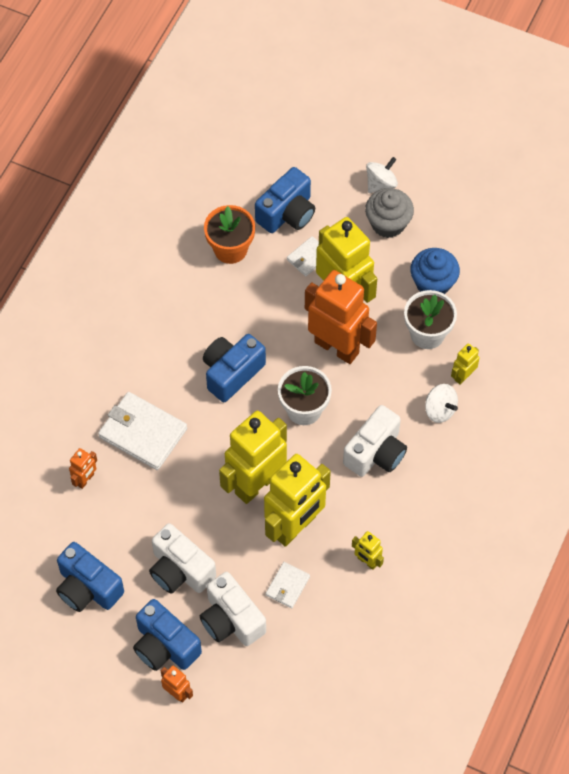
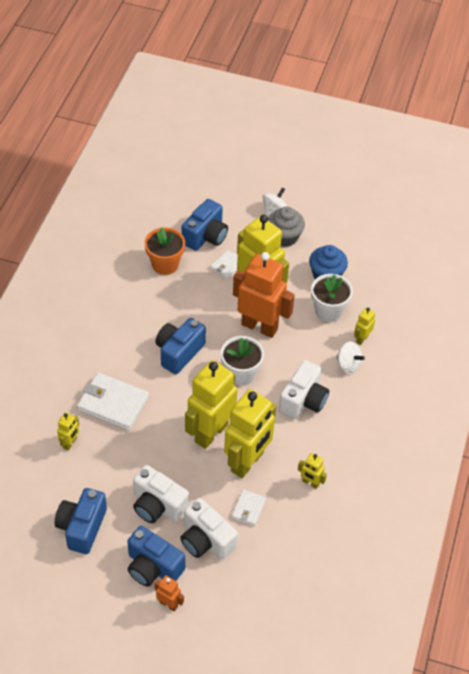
camera: 10 degrees left, 10 degrees down
blue camera [56,542,124,612] -> blue camera turned 75 degrees clockwise [55,488,107,554]
orange robot [69,448,97,489] -> yellow robot [57,412,79,451]

